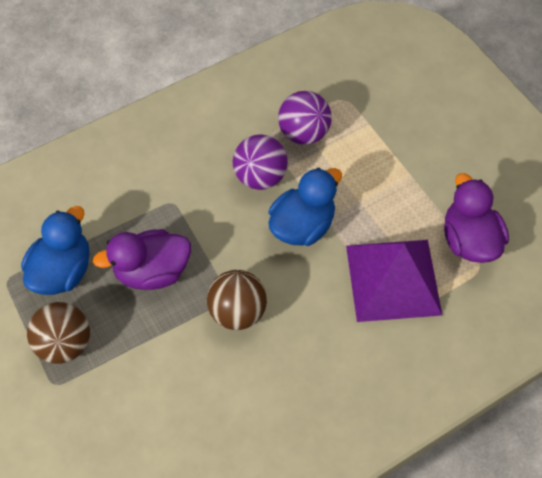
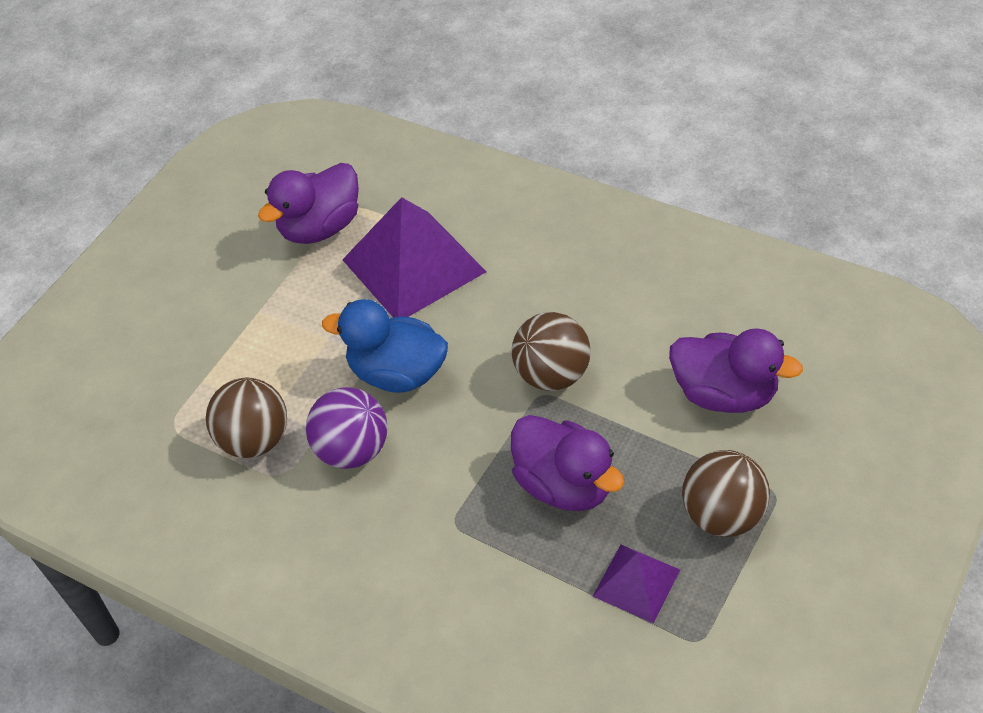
camera: 115 degrees left, 10 degrees down
blue duck [21,206,89,295] -> purple pyramid [592,545,680,623]
purple ball [278,91,332,145] -> brown ball [206,378,287,458]
none -> purple duck [669,328,803,413]

